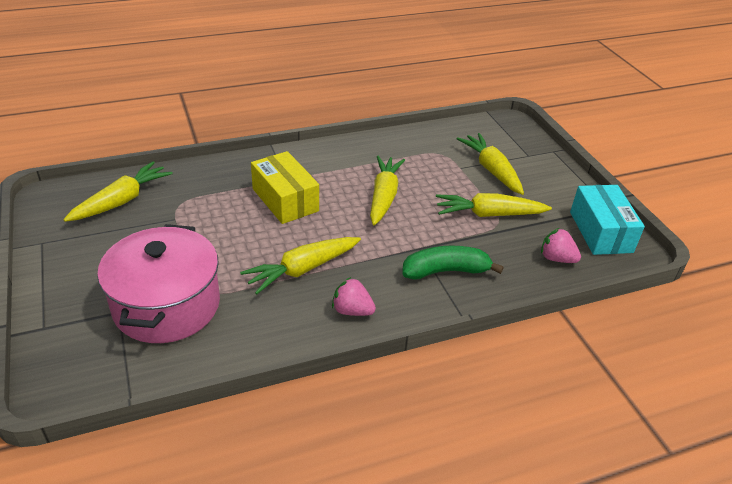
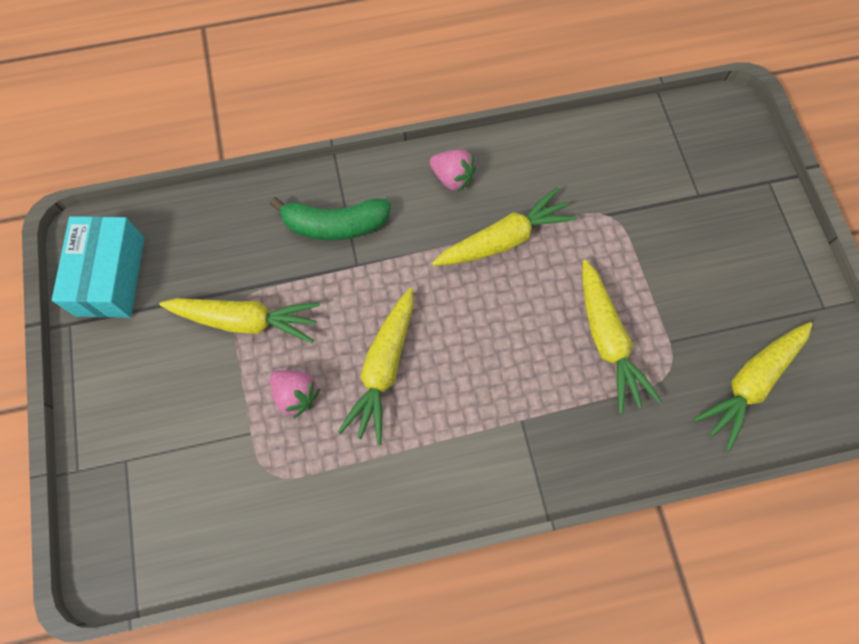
camera: 170 degrees left, 30 degrees up
pink pot [97,224,220,343] -> none
yellow box [251,151,319,224] -> none
yellow carrot [456,133,524,195] -> yellow carrot moved to [582,259,661,414]
pink strawberry [541,228,581,263] -> pink strawberry moved to [270,370,320,419]

